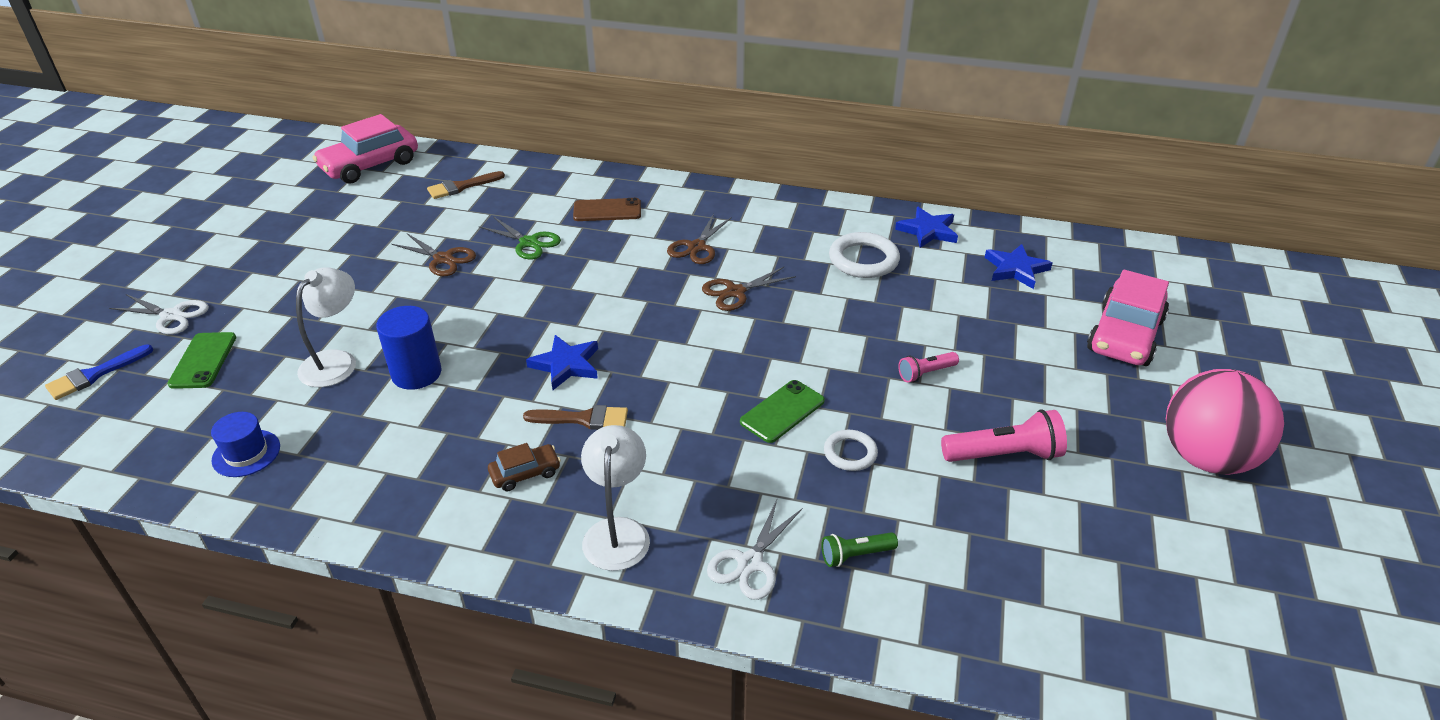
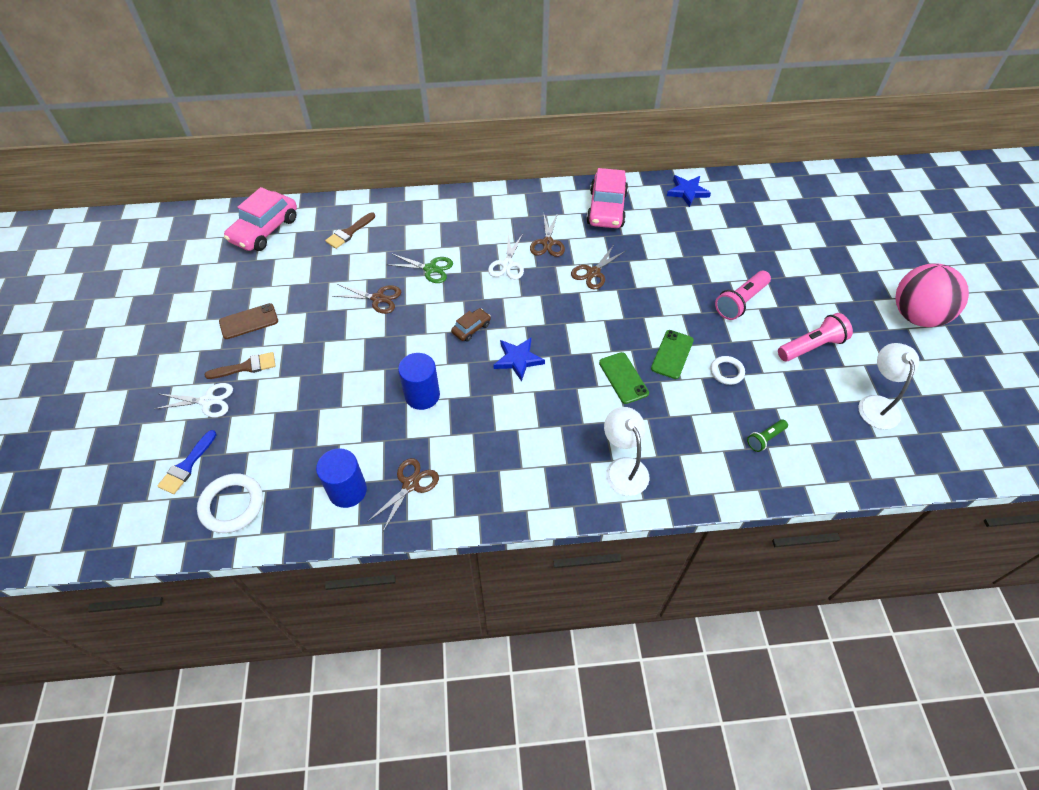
camera: 20 degrees left, 15 degrees up
green phone [167,332,236,389] -> green phone moved to [599,352,649,404]
blue hat [211,412,280,477] -> blue cylinder [316,448,367,508]
white lamp [296,267,356,387] -> white lamp moved to [858,343,919,429]
brown car [488,443,561,491] -> brown car moved to [451,308,491,342]
brown brush [523,405,628,430] -> brown brush moved to [205,352,275,379]
brown phone [573,198,641,221] -> brown phone moved to [219,303,278,339]
white scissors [707,500,802,600] -> white scissors moved to [488,233,524,280]
white ring [829,232,900,278] -> white ring moved to [197,473,263,533]
pink flashlight [898,352,959,382] -> pink flashlight [715,271,771,320], size x1.72
blue star [985,244,1052,289] -> none
pink car [1087,270,1169,366] -> pink car moved to [586,168,628,228]
none -> brown scissors [367,458,439,531]

